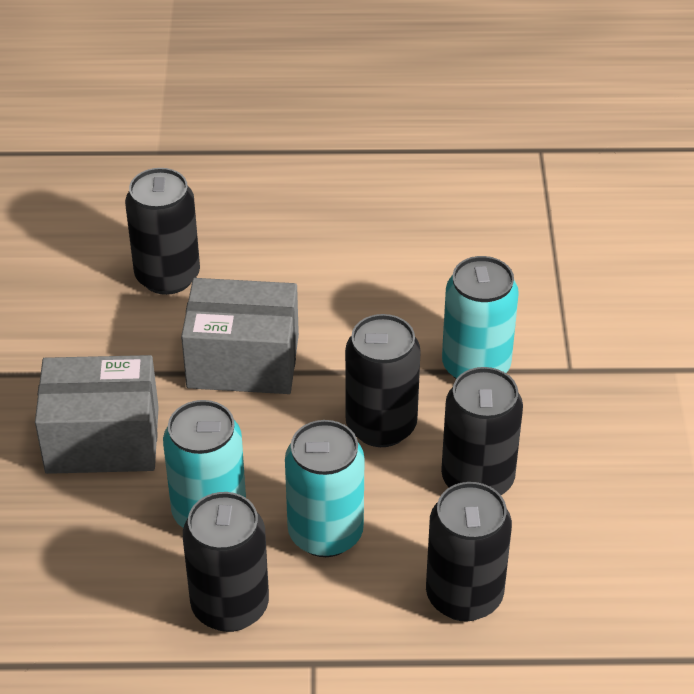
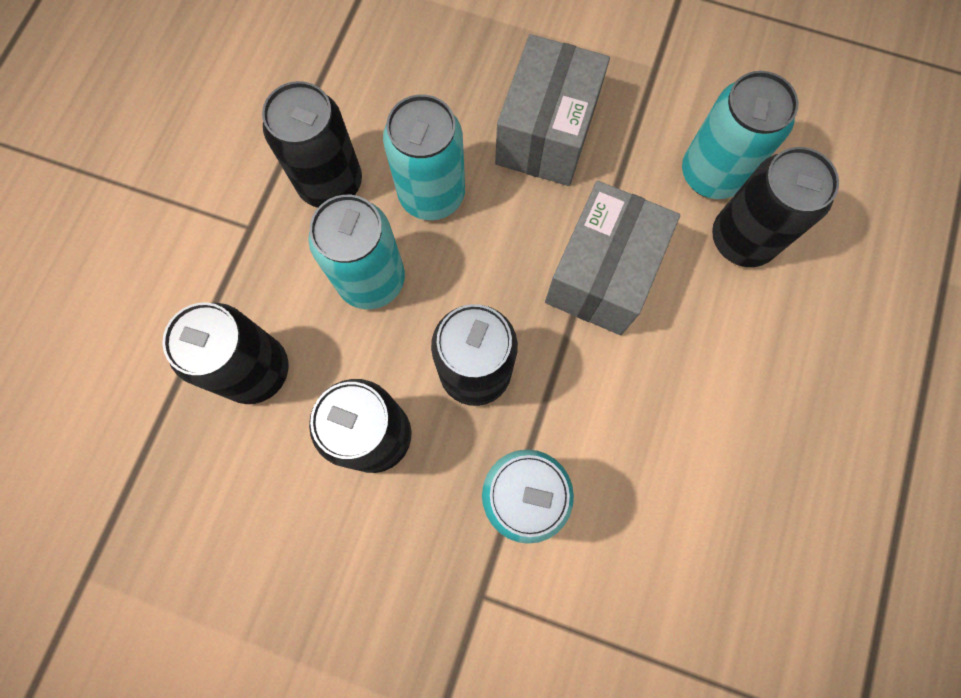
camera: 110 degrees right, 30 degrees up
none -> turquoise can [682,71,799,199]

